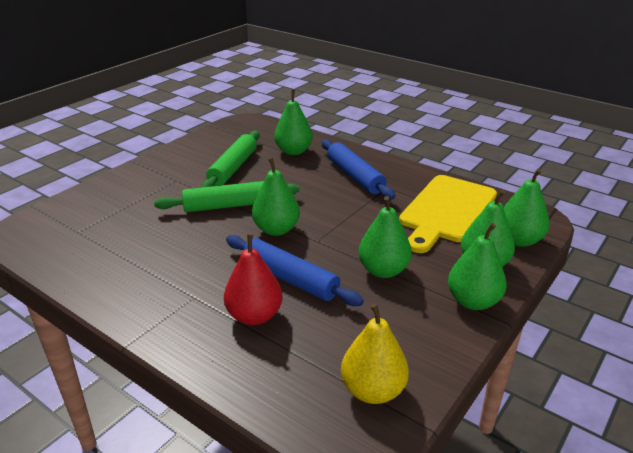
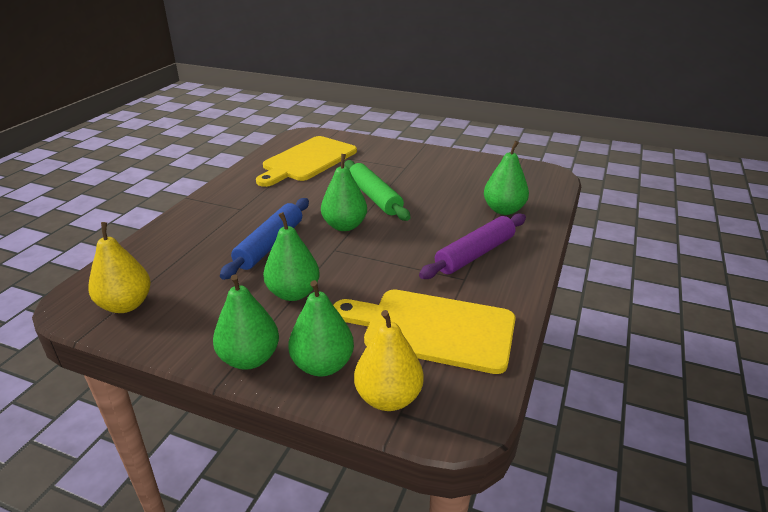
camera: 75 degrees right, 0 degrees up
green rolling pin [201,131,260,188] -> none
red pear [224,234,283,325] -> none
blue rolling pin [322,139,395,200] -> purple rolling pin [419,213,526,279]
green pear [504,169,550,247] -> yellow pear [354,310,424,411]
none -> yellow cutting board [256,136,357,187]

